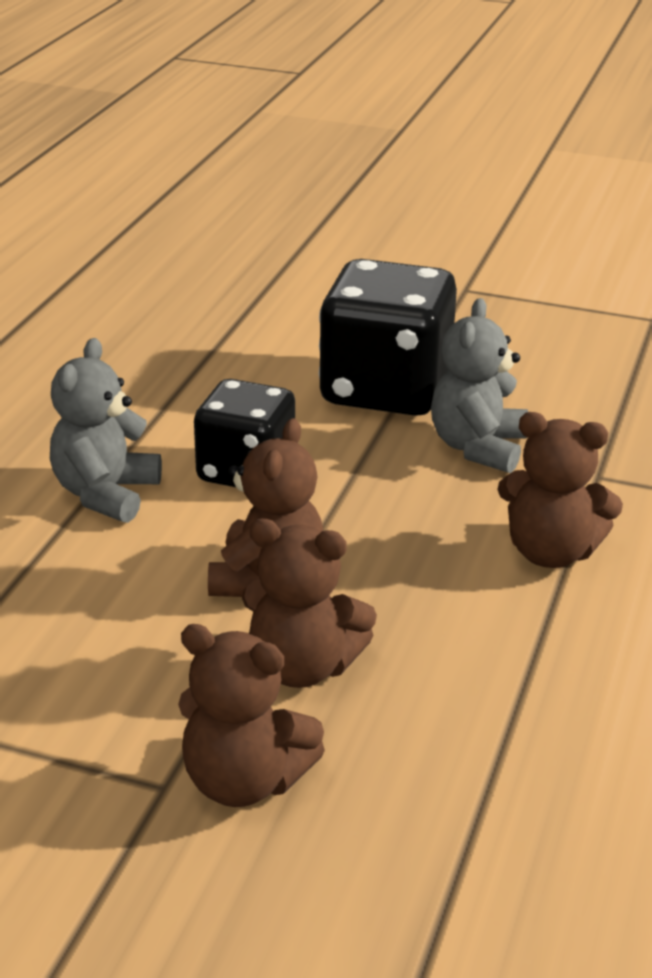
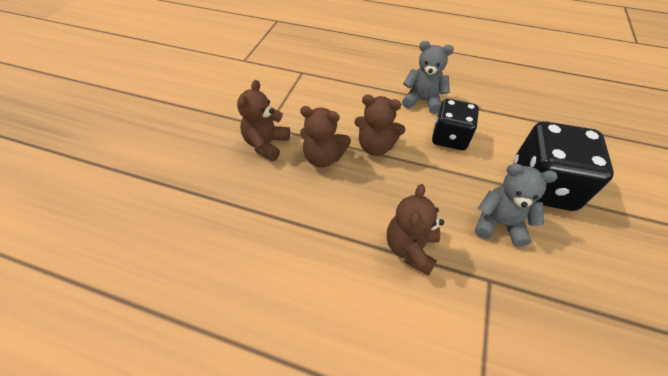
camera: 90 degrees right, 20 degrees up
brown teddy bear [242,519,377,688] -> brown teddy bear turned 90 degrees counterclockwise [300,106,351,167]

